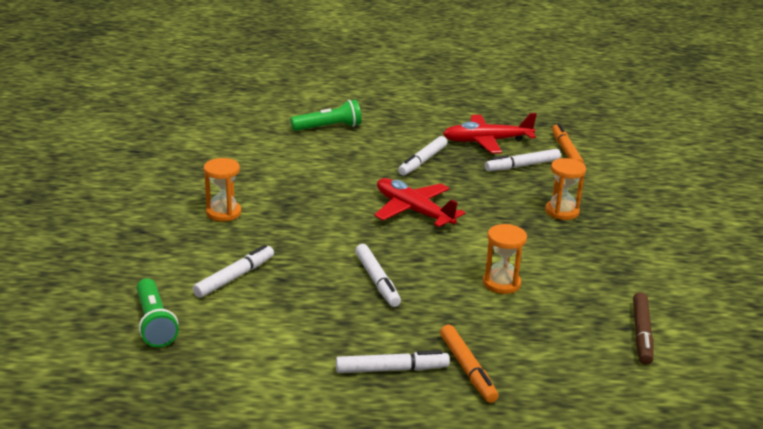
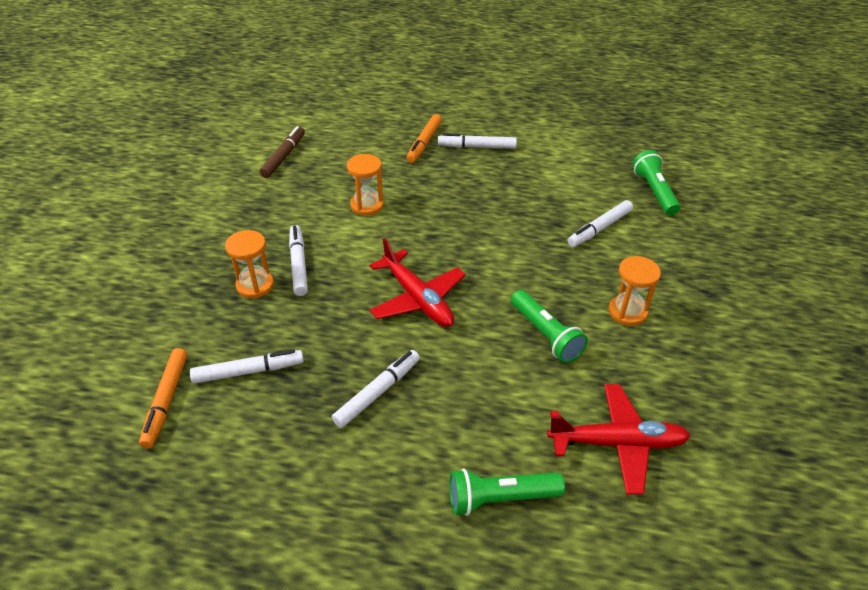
camera: 170 degrees left, 15 degrees up
white marker [355,244,401,307] -> white marker moved to [289,225,308,296]
orange marker [440,325,499,403] -> orange marker turned 150 degrees counterclockwise [407,114,442,163]
red plane [443,113,537,154] -> red plane moved to [547,384,691,495]
none -> green flashlight [511,290,588,363]

